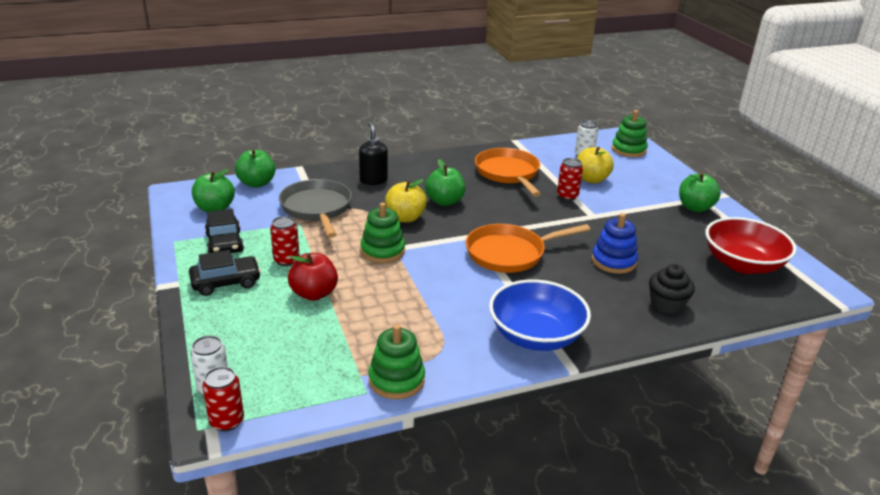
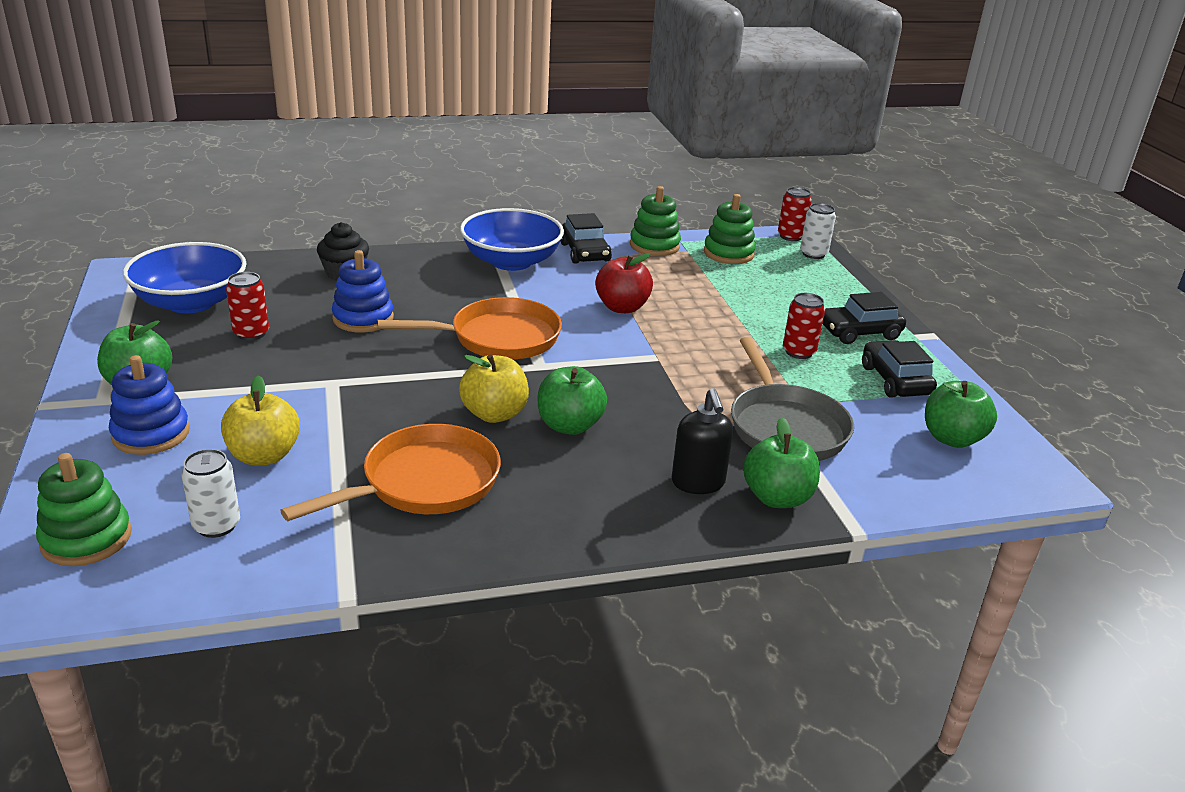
camera: 175 degrees left, 0 degrees up
green apple [235,149,275,188] -> green apple moved to [743,417,820,508]
red apple [288,253,338,301] -> red apple moved to [595,253,653,313]
green stacking toy [360,202,405,263] -> green stacking toy moved to [704,194,756,264]
yellow apple [385,179,427,222] -> yellow apple moved to [459,354,529,423]
orange pan [475,148,541,197] -> orange pan turned 120 degrees counterclockwise [280,424,501,521]
red can [557,158,583,201] -> red can moved to [226,272,269,340]
red bowl [705,217,797,274] -> blue bowl [123,242,246,313]
none -> blue stacking toy [109,355,190,455]
none -> black car [560,213,612,264]

